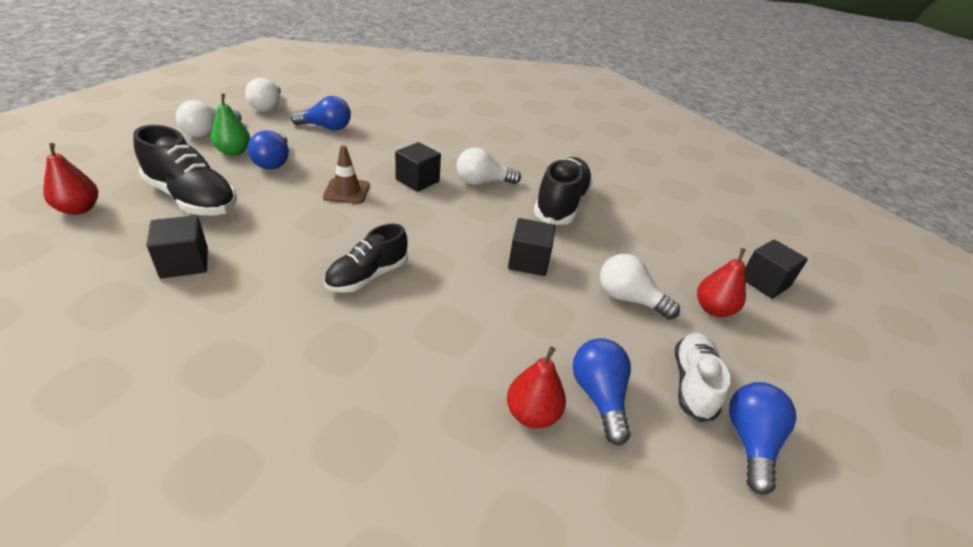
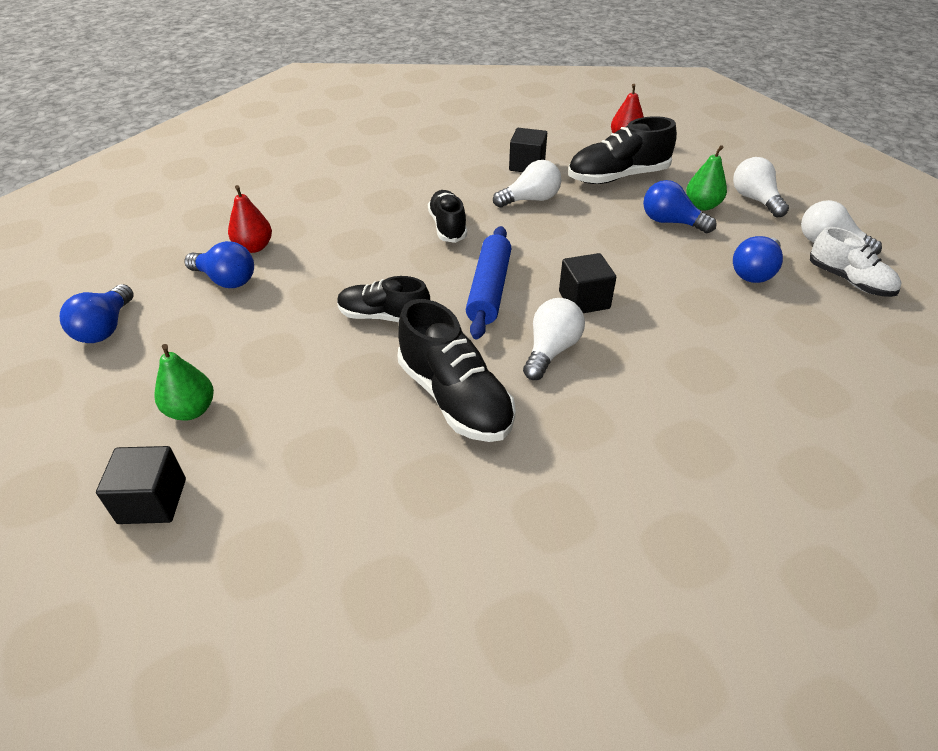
camera: 130 degrees right, 5 degrees up
brown traffic cone [323,145,370,204] -> none
black cube [508,218,555,276] -> black shoe [337,276,430,322]
white light bulb [600,254,680,320] -> white light bulb moved to [493,160,561,208]
white shoe [675,333,731,422] -> white shoe moved to [810,227,902,297]
red pear [697,248,746,317] -> green pear [154,344,214,421]
blue light bulb [729,382,796,495] -> blue light bulb turned 45 degrees clockwise [60,284,134,343]
none -> blue rolling pin [466,226,512,339]

